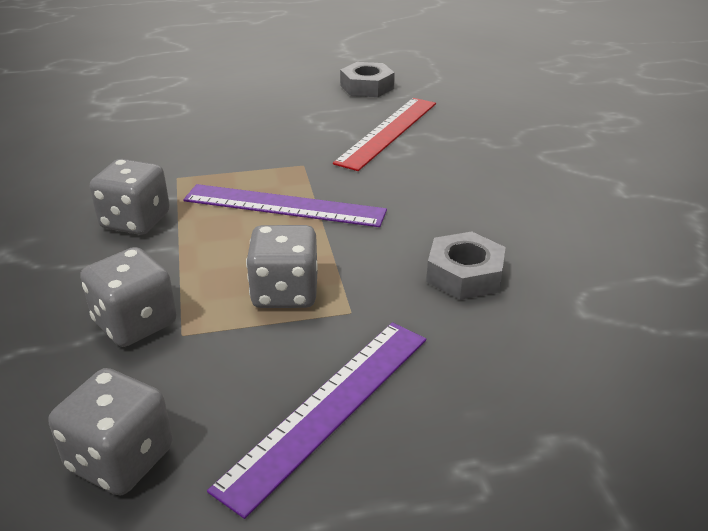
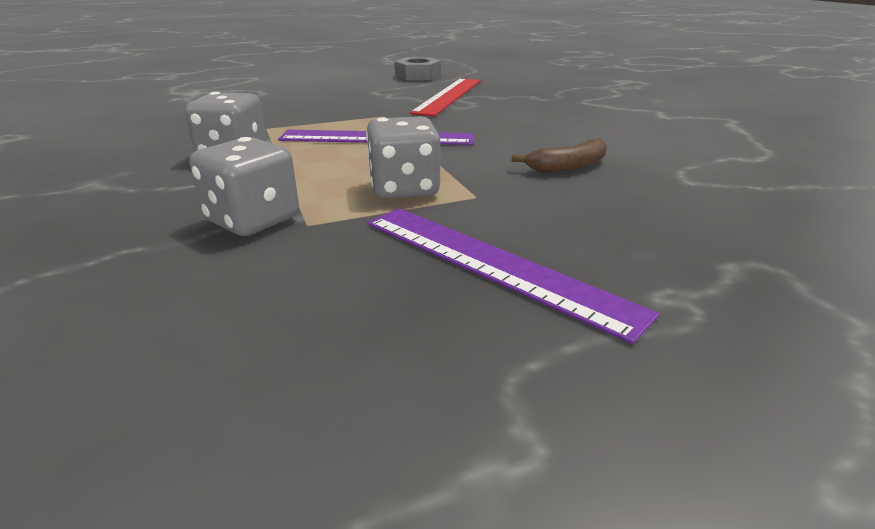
camera: 10 degrees left, 5 degrees down
grey dice [49,368,173,495] -> none
purple ruler [207,322,426,519] -> purple ruler turned 75 degrees counterclockwise [367,208,659,344]
grey nut [426,231,506,300] -> brown banana [512,138,607,172]

